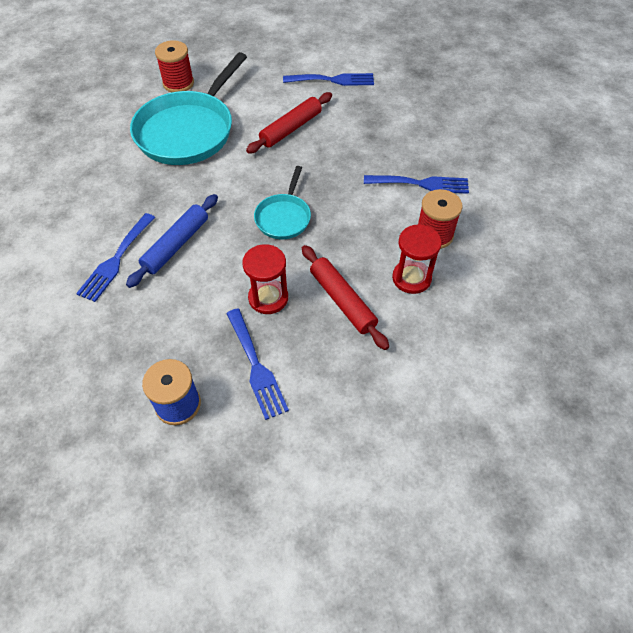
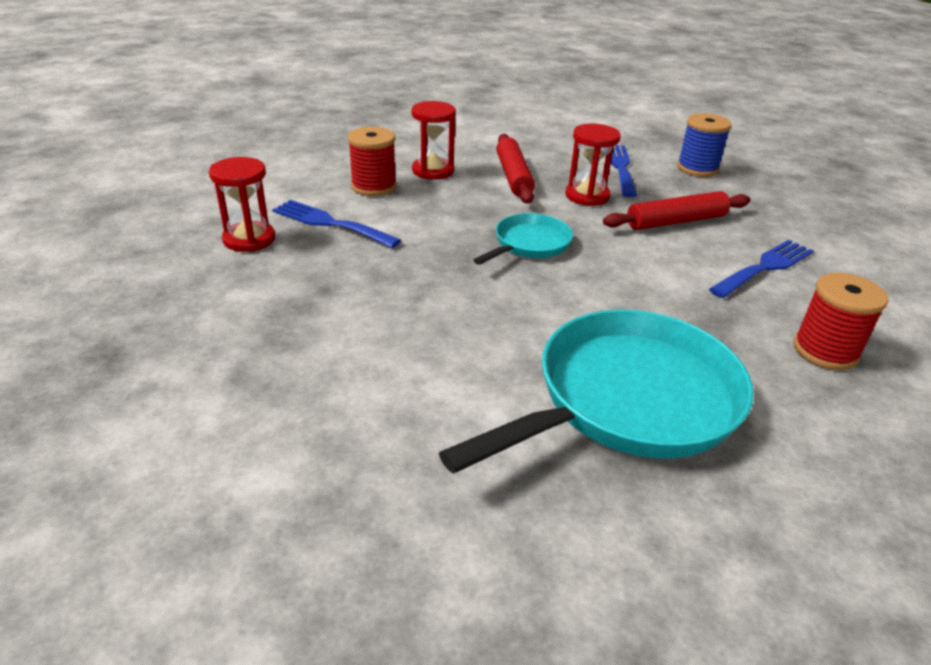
camera: 155 degrees left, 20 degrees down
blue rolling pin [126,194,218,288] -> none
red spool [155,40,194,92] -> red spool moved to [793,273,888,370]
red rolling pin [246,92,332,154] -> red rolling pin moved to [603,191,750,230]
blue fork [283,73,374,86] -> none
none -> red hourglass [209,157,275,252]

